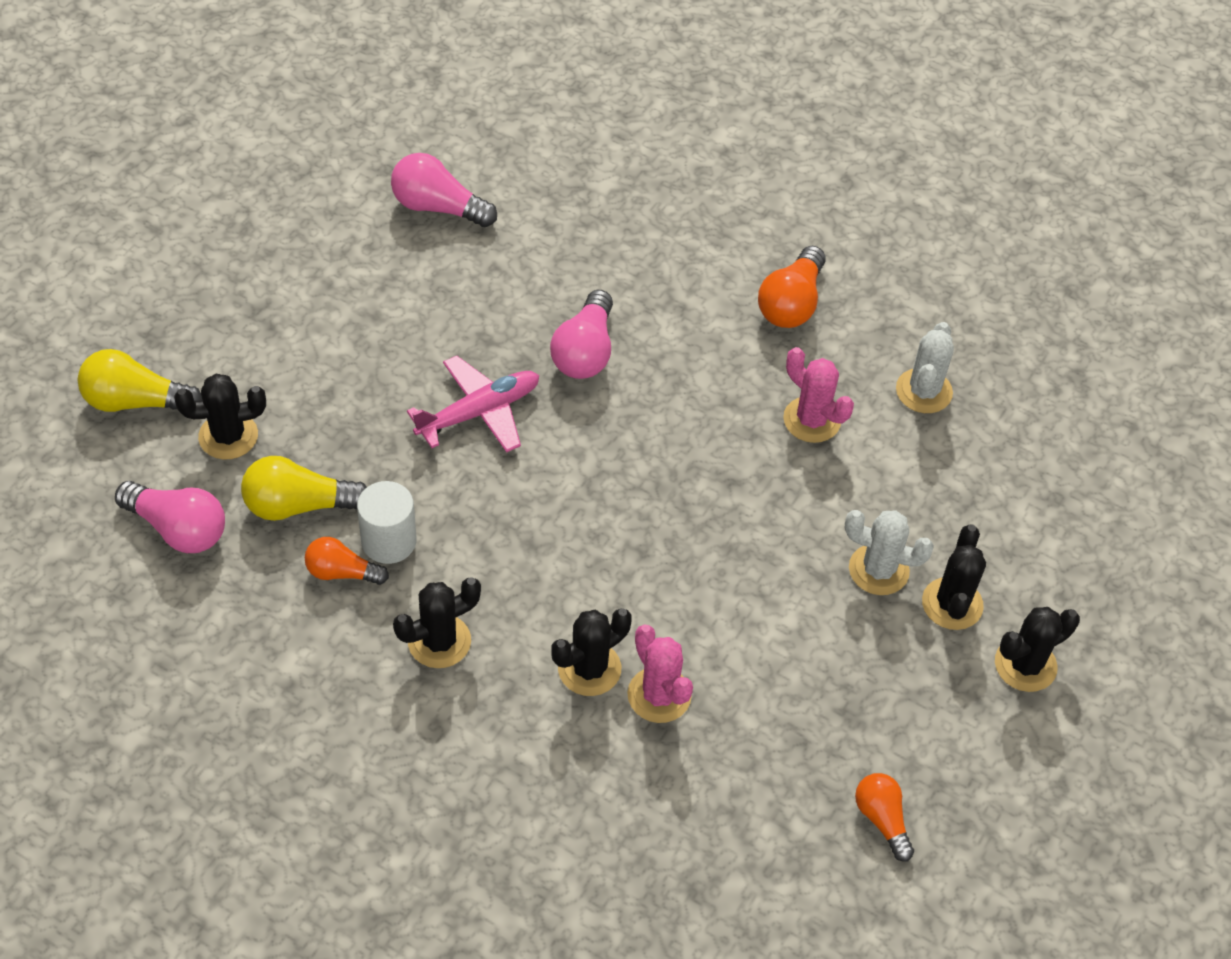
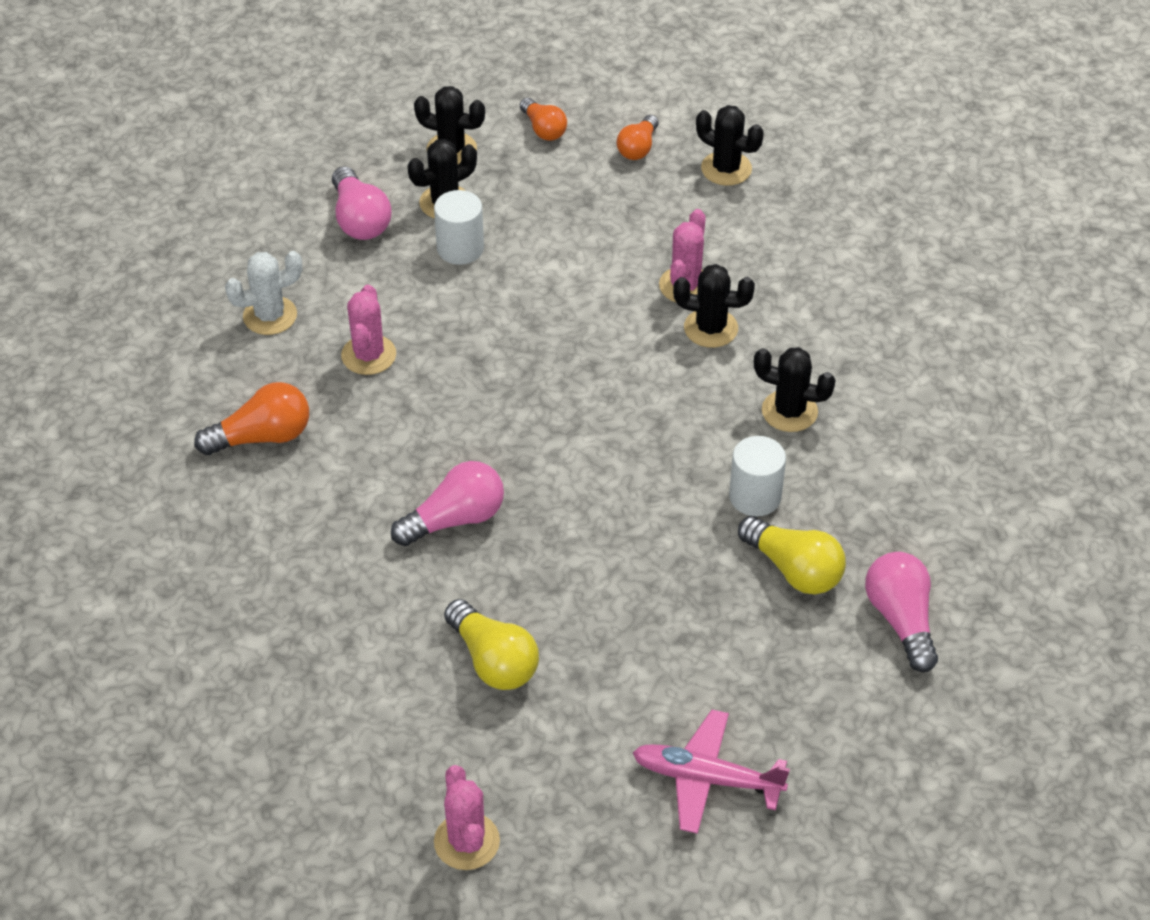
camera: 130 degrees left, 5 degrees down
yellow light bulb [77,349,202,412] -> yellow light bulb moved to [444,599,539,690]
black cactus [174,374,266,460] -> black cactus moved to [696,105,764,186]
orange light bulb [305,537,389,585] -> orange light bulb moved to [520,98,567,141]
pink light bulb [391,153,497,227] -> pink light bulb moved to [332,166,391,240]
pink plane [407,356,539,453] -> pink plane moved to [632,710,790,834]
white cactus [845,510,934,595] -> white cylinder [434,190,484,265]
none -> pink cactus [434,765,500,870]

